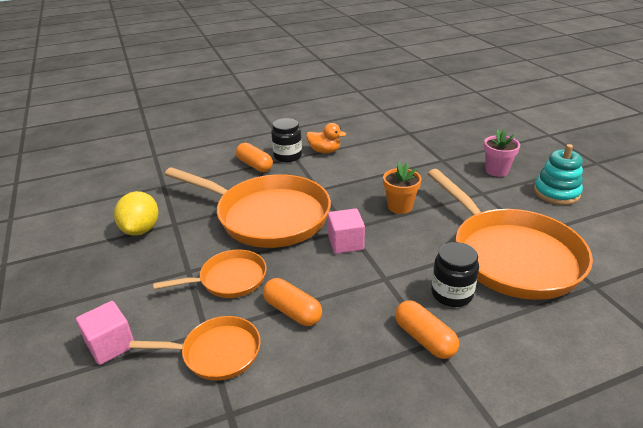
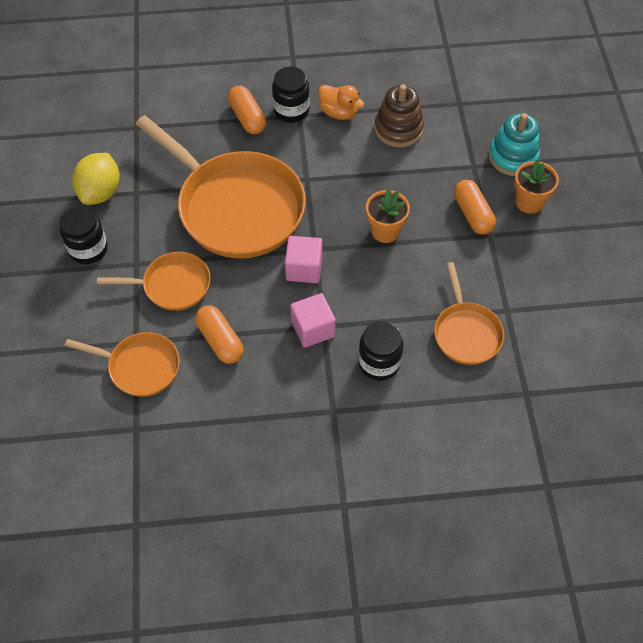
camera: 15 degrees right, 25 degrees up
pink cube [76,301,134,365] -> pink cube moved to [290,293,336,348]
orange capsule [395,300,459,359] -> orange capsule moved to [454,180,496,234]
orange pan [428,169,593,300] -> orange pan [434,262,504,365], size x0.51
pink flower pot [484,129,520,177] -> orange flower pot [514,160,559,214]
turquoise stacking toy [534,144,583,205] -> turquoise stacking toy moved to [489,113,540,176]
none -> black jar [59,206,108,264]
none -> brown stacking toy [375,84,424,147]

